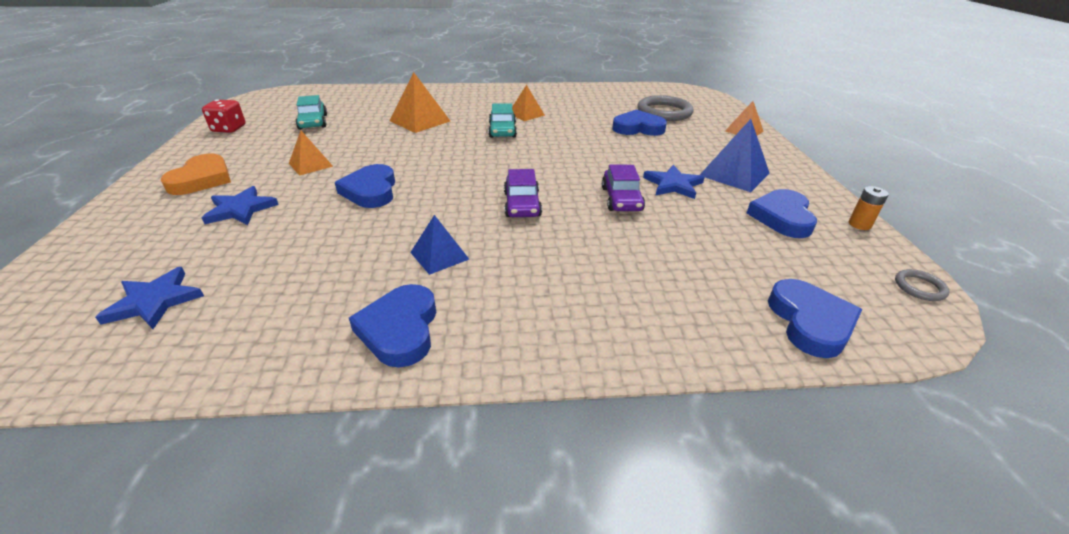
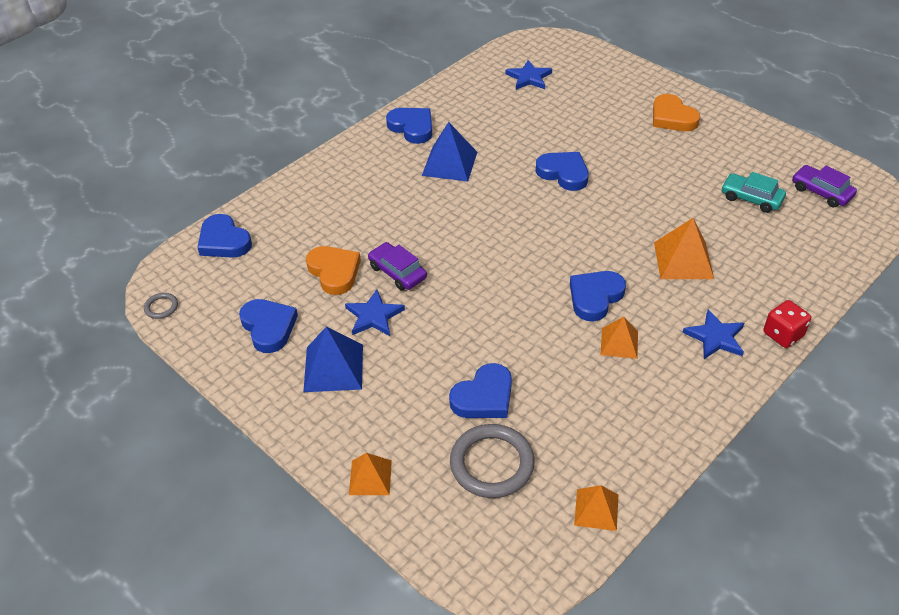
camera: 140 degrees right, 10 degrees up
red dice [202,99,246,133] -> red dice moved to [763,300,811,348]
blue star [202,186,279,225] -> blue star moved to [682,309,744,359]
orange pyramid [289,131,333,176] -> orange pyramid moved to [574,485,618,531]
blue pyramid [410,215,469,275] -> blue pyramid [422,122,477,182], size x1.57
turquoise car [488,104,517,138] -> blue heart [570,271,626,321]
purple car [504,169,542,217] -> purple car moved to [792,165,857,207]
orange battery [849,186,889,230] -> none
none -> orange heart [306,246,361,295]

